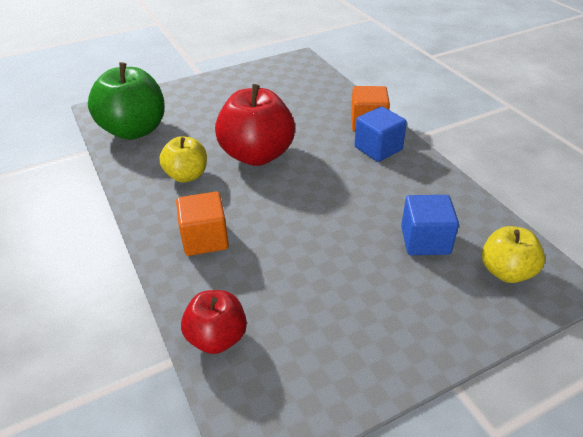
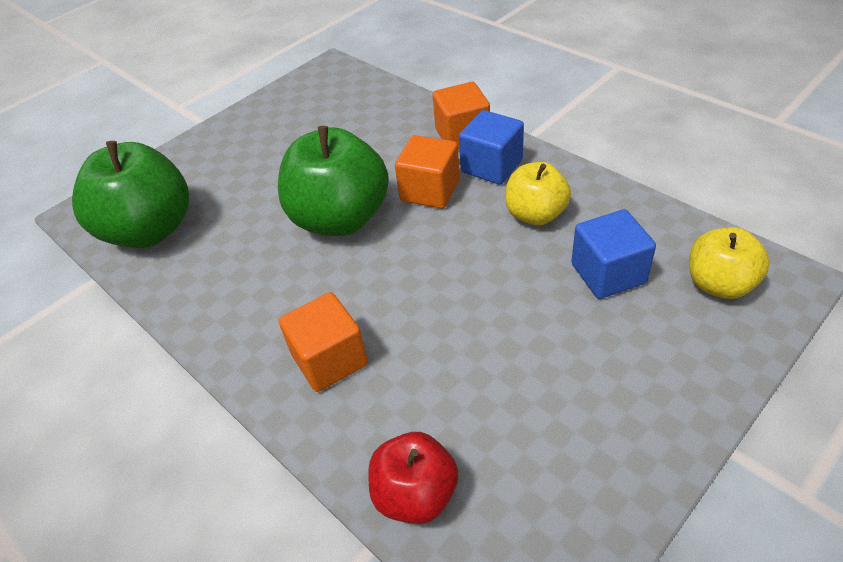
camera: 15 degrees left, 5 degrees up
yellow apple [159,136,207,182] -> yellow apple moved to [505,162,571,225]
red apple [215,84,295,166] -> green apple [278,126,389,236]
none -> orange cube [395,135,460,209]

